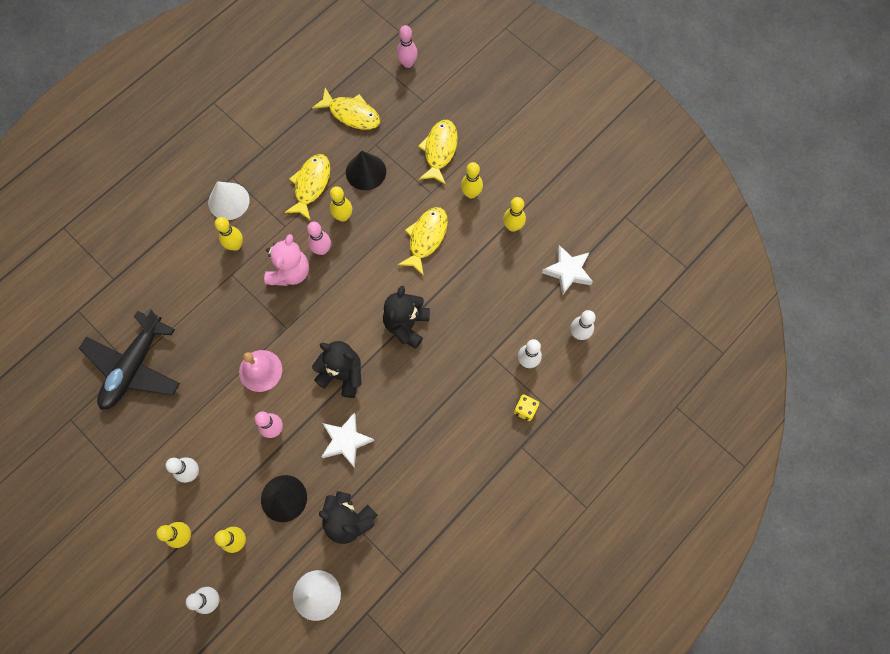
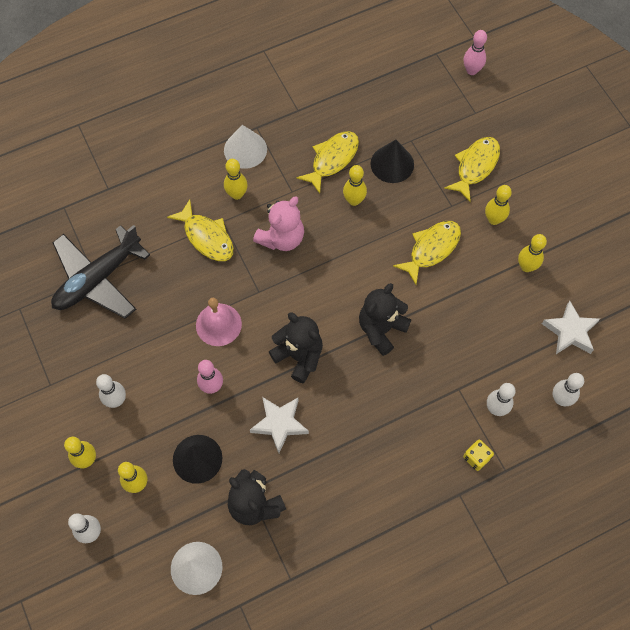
camera: 20 degrees right, 5 degrees down
pink bowling pin [307,222,331,255] -> none
yellow fish [312,88,381,130] -> yellow fish moved to [167,199,234,261]

